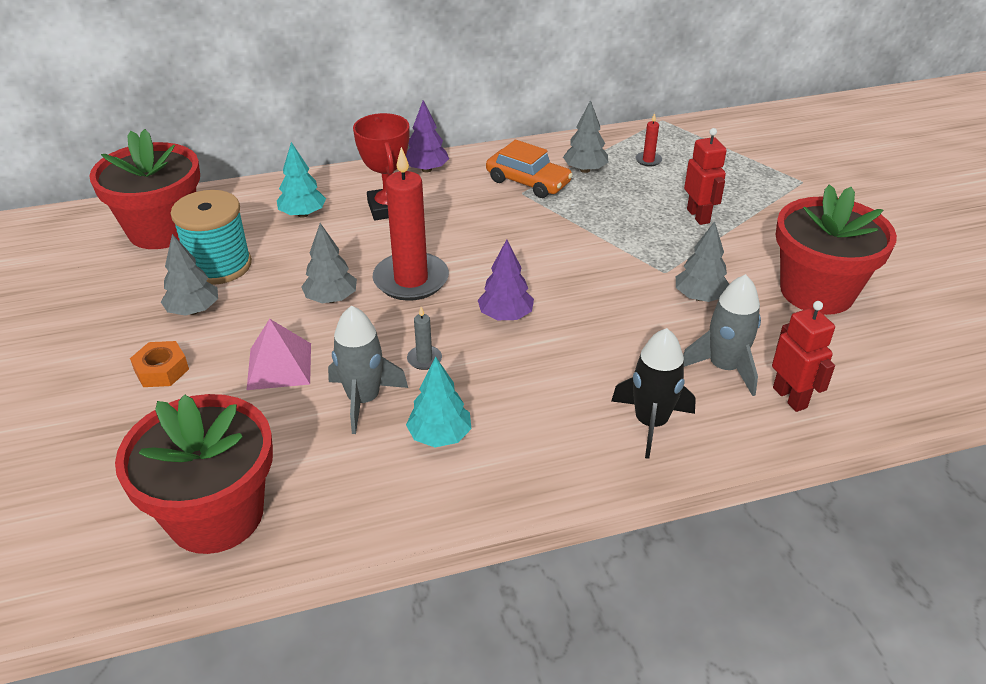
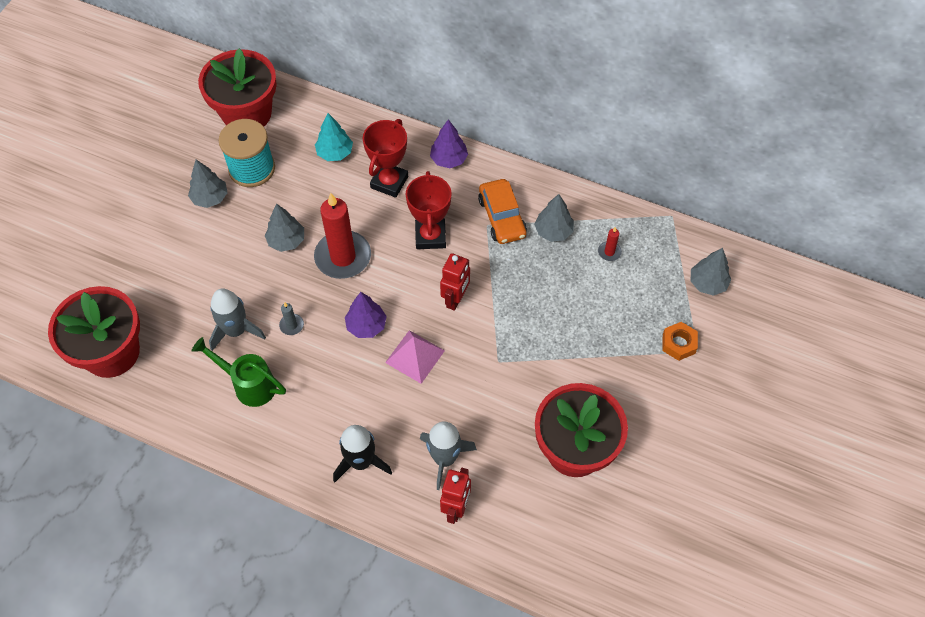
camera: 40 degrees right, 20 degrees up
orange nut [130,341,189,387] -> orange nut moved to [662,322,698,361]
pink pyramid [247,319,311,390] -> pink pyramid moved to [385,330,445,384]
turquoise tree [406,356,471,447] -> green watering can [192,337,286,407]
grey tree [676,221,729,302] -> grey tree moved to [691,248,731,296]
red robot [684,128,727,225] -> red robot moved to [440,253,470,311]
none -> red trophy [405,171,452,249]

